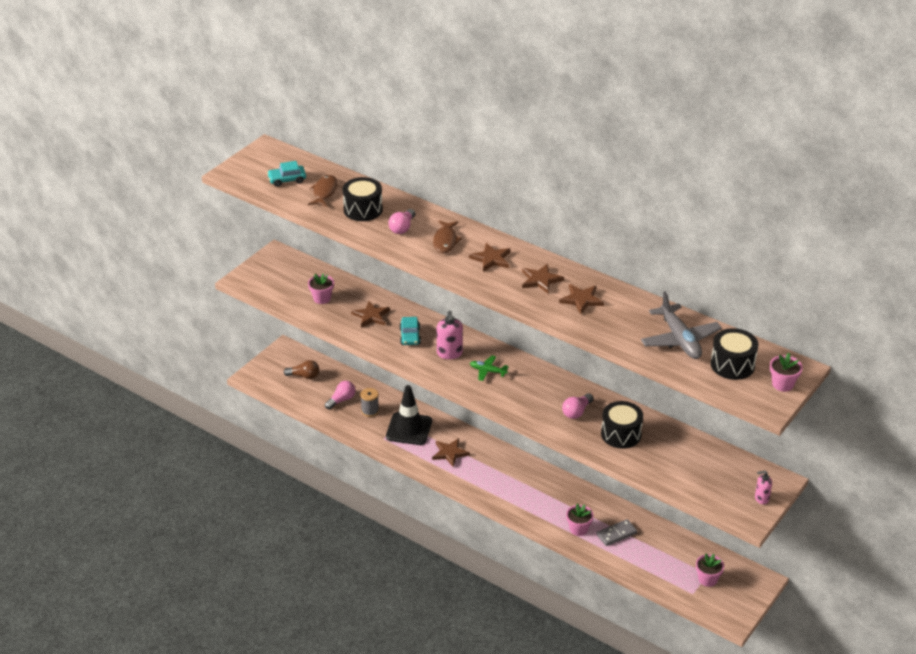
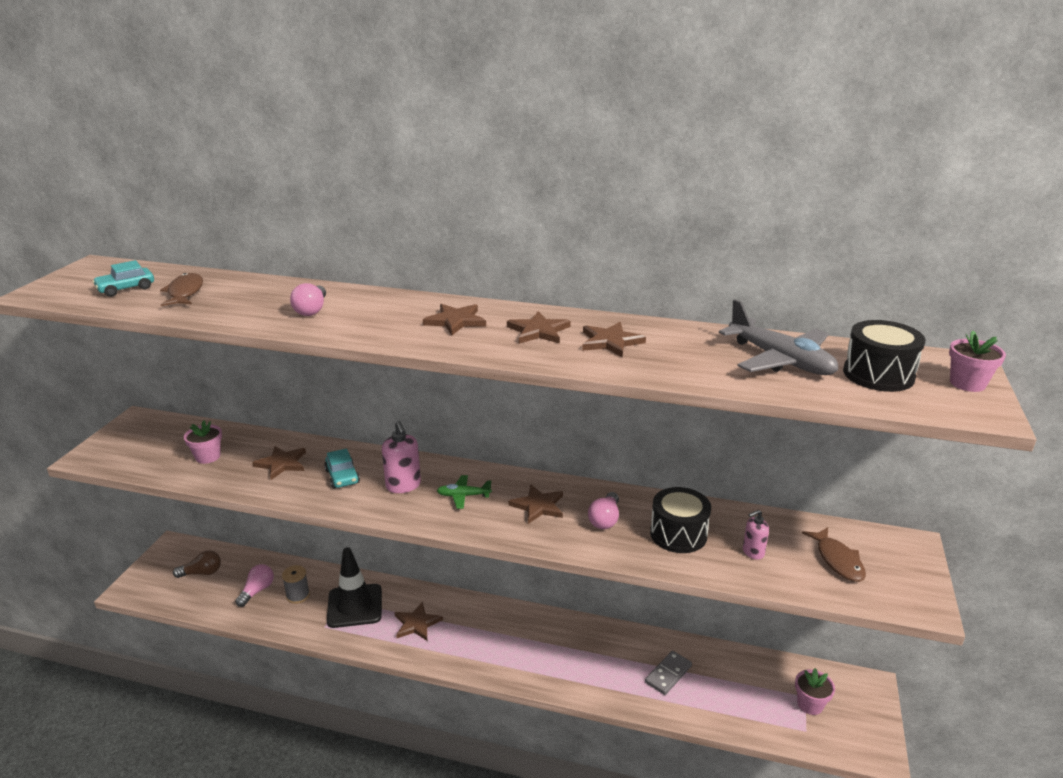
camera: 20 degrees left, 10 degrees down
black drum [342,177,383,221] -> none
brown fish [433,220,462,253] -> brown fish moved to [802,527,866,582]
pink flower pot [566,503,594,536] -> none
pink soap dispenser [755,471,772,504] -> pink soap dispenser moved to [743,510,769,560]
none -> brown star [509,484,563,524]

